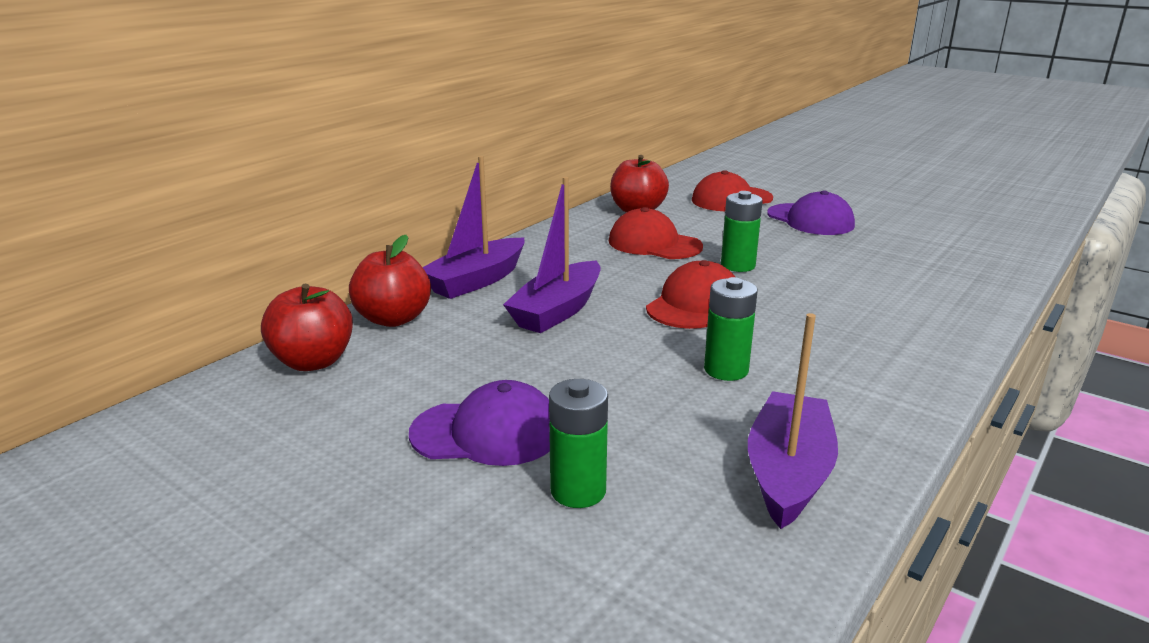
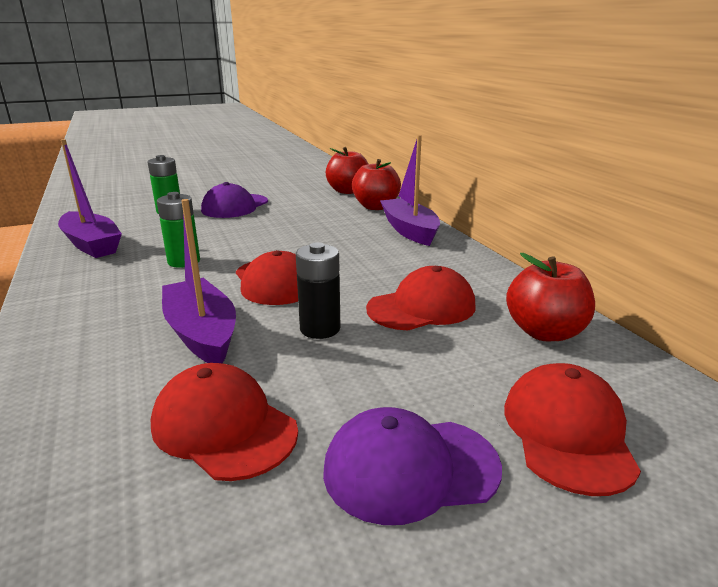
camera: 120 degrees right, 0 degrees up
purple boat [503,177,601,333] -> purple boat moved to [162,199,236,363]
green battery [721,191,763,272] -> black battery [296,242,341,339]
none -> red cap [151,363,298,481]

